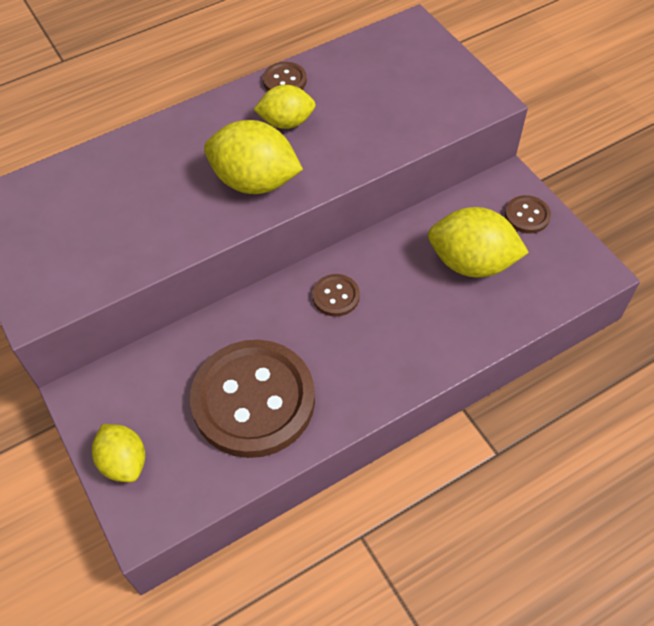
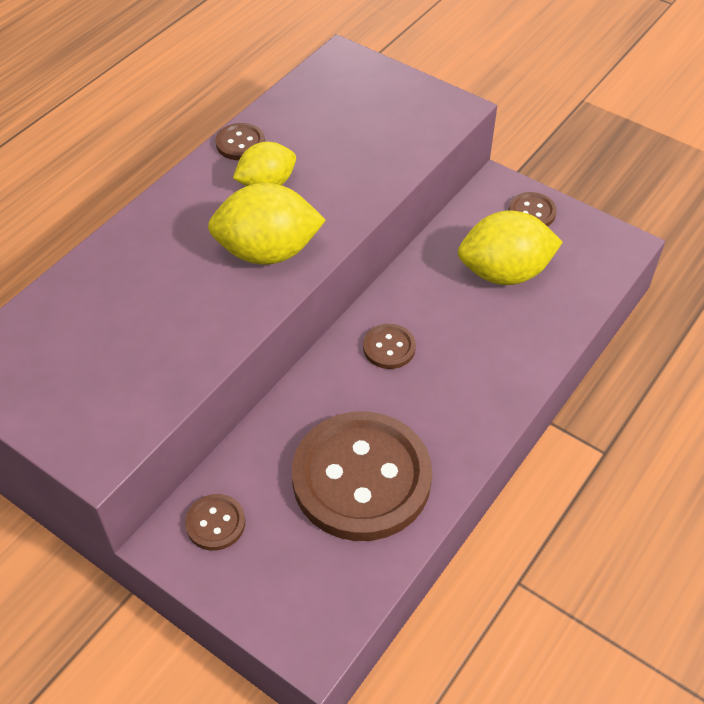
camera: 25 degrees left, 5 degrees down
yellow lemon [92,424,145,482] -> none
none -> brown button [185,494,245,551]

